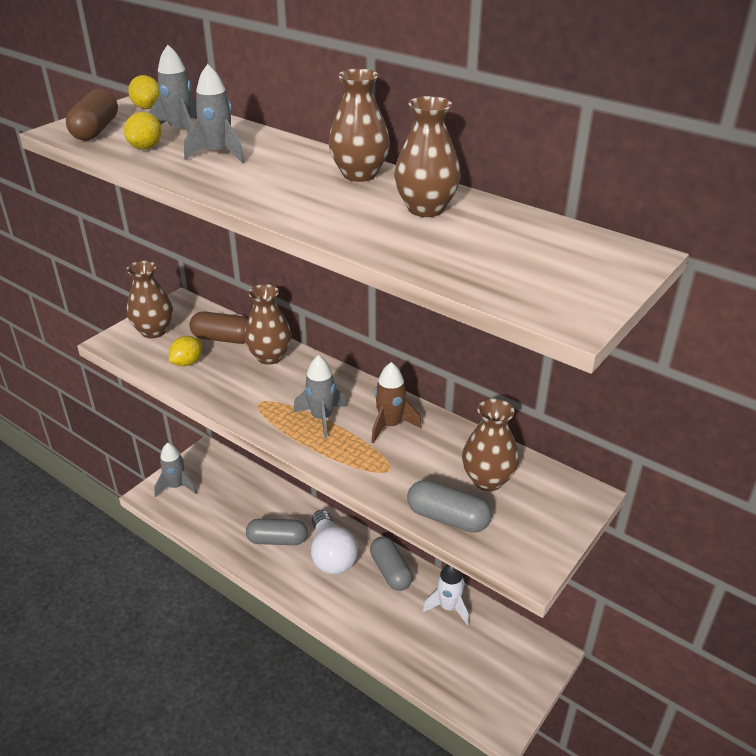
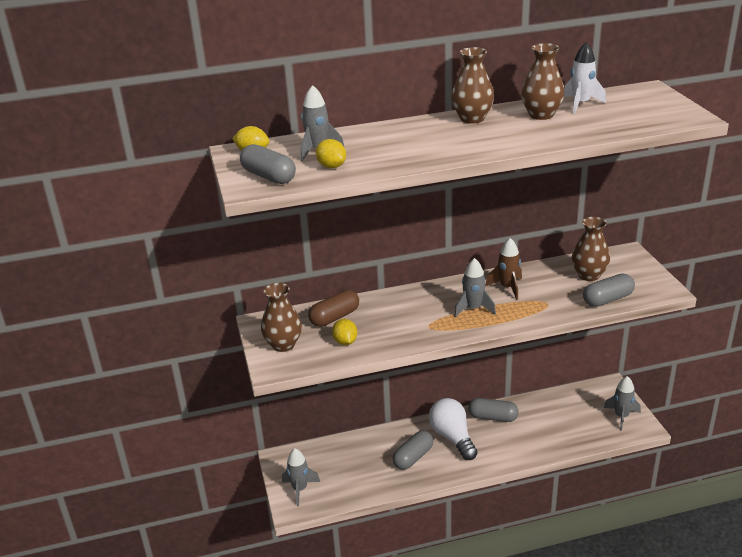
camera: 50 degrees left, 5 degrees down
brown capsule [66,89,118,141] -> grey capsule [240,144,296,184]
grey rocket [184,64,245,163] -> grey rocket moved to [604,376,641,431]
brown vase [244,284,292,365] -> none
white light bulb [311,510,358,574] -> white light bulb turned 135 degrees counterclockwise [429,398,478,460]
white rocket [422,564,469,625] -> white rocket moved to [564,42,606,114]

